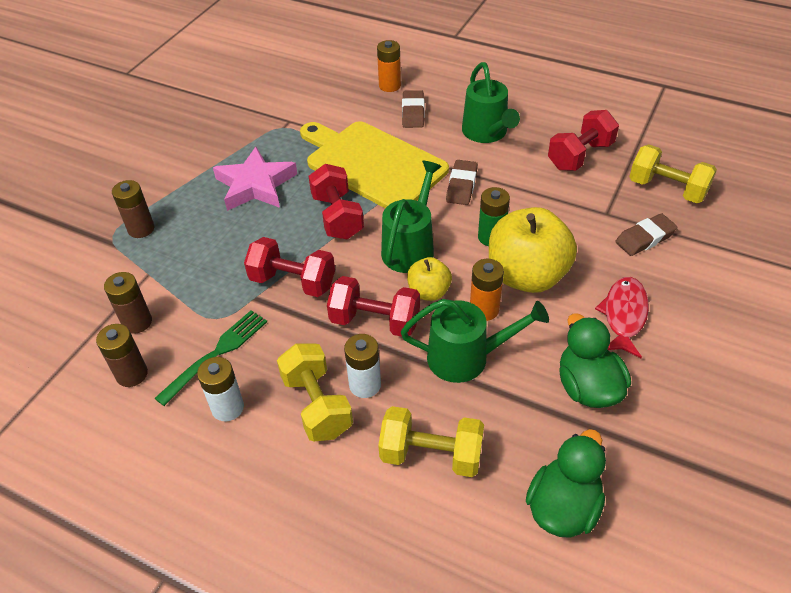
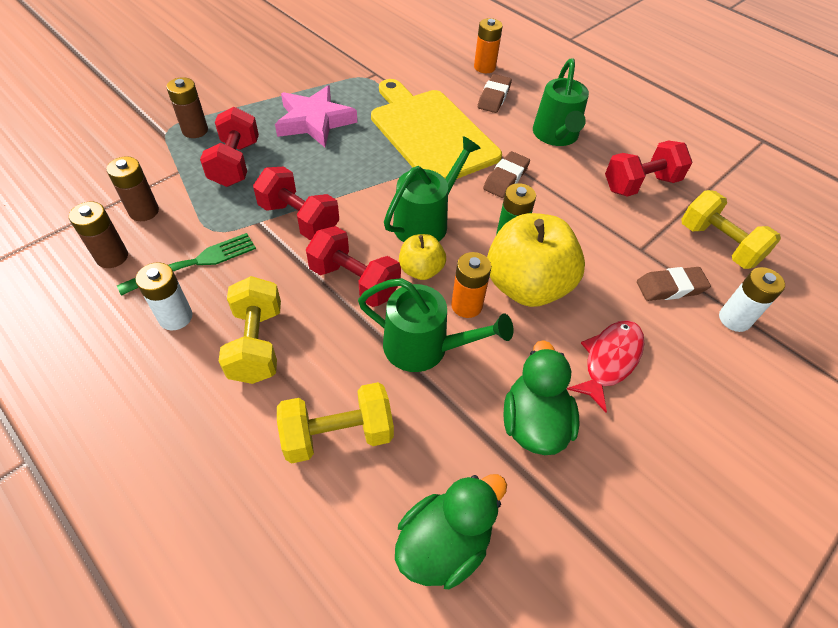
camera: 15 degrees right, 5 degrees up
red dumbbell [309,164,364,239] -> red dumbbell moved to [200,107,259,187]
white battery [344,334,381,398] -> white battery moved to [719,267,785,332]
yellow dumbbell [378,406,484,477] -> yellow dumbbell turned 45 degrees counterclockwise [277,382,394,463]

